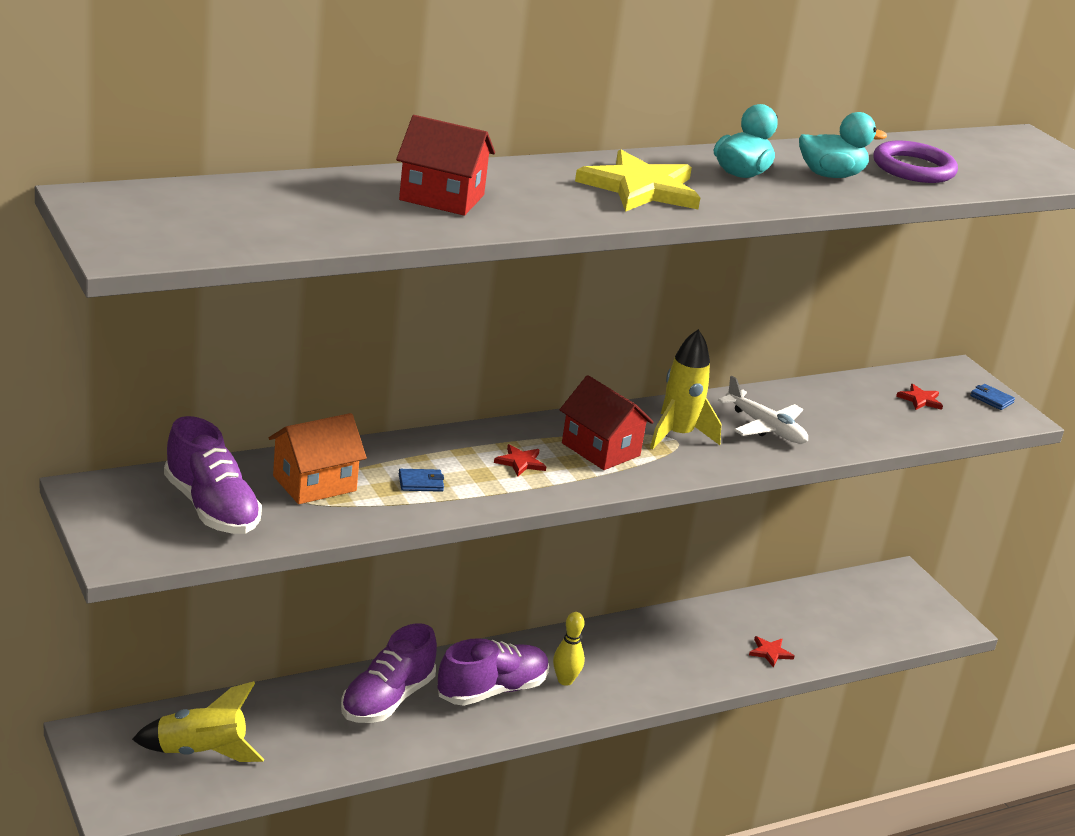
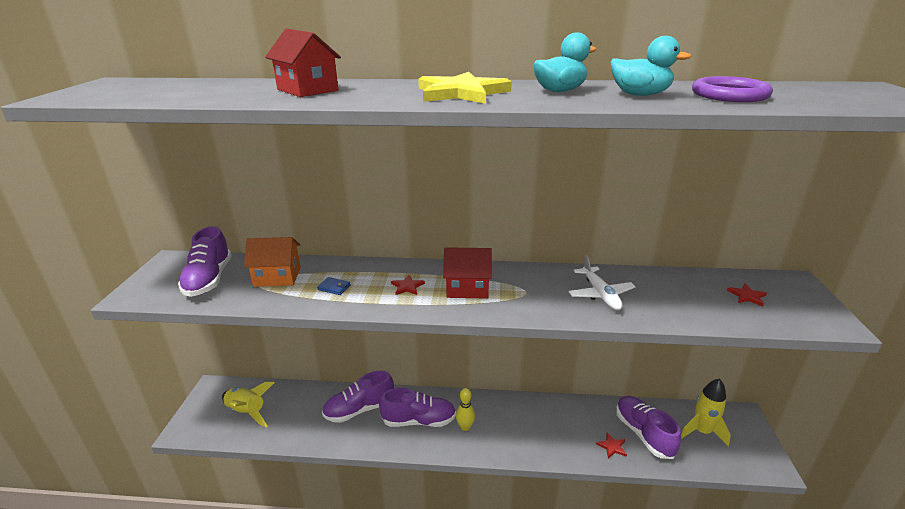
camera: 35 degrees right, 0 degrees up
red house [560,375,653,470] -> red house turned 75 degrees counterclockwise [443,247,492,299]
yellow rocket [650,329,721,450] -> yellow rocket moved to [681,378,731,446]
blue wallet [970,384,1015,410] -> none
none -> purple shoe [616,396,681,459]

